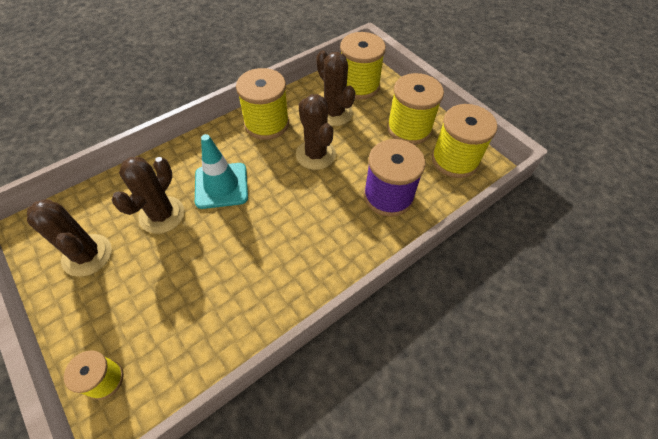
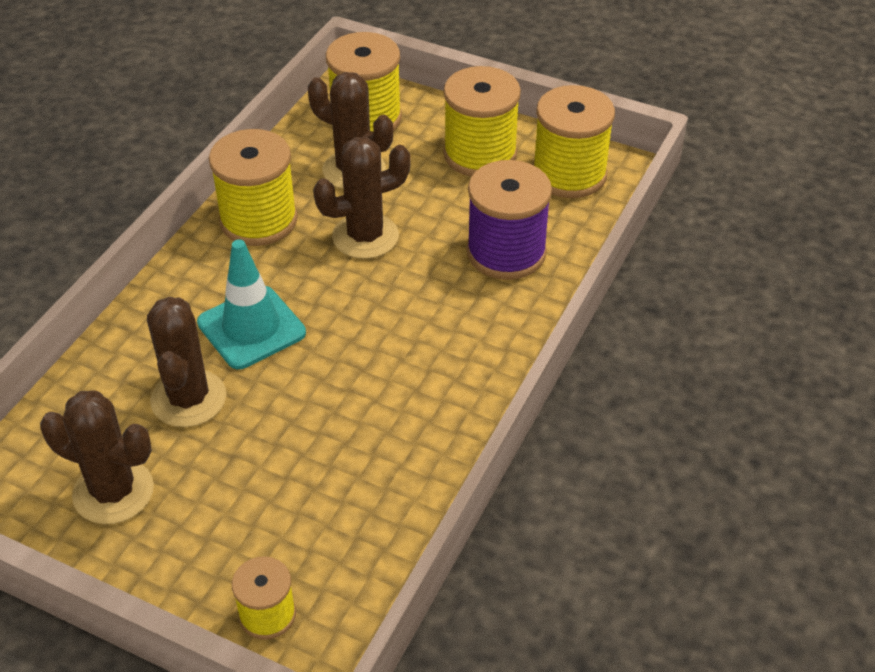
camera: 25 degrees left, 10 degrees down
brown cactus [296,94,336,170] -> brown cactus turned 60 degrees counterclockwise [313,137,411,259]

